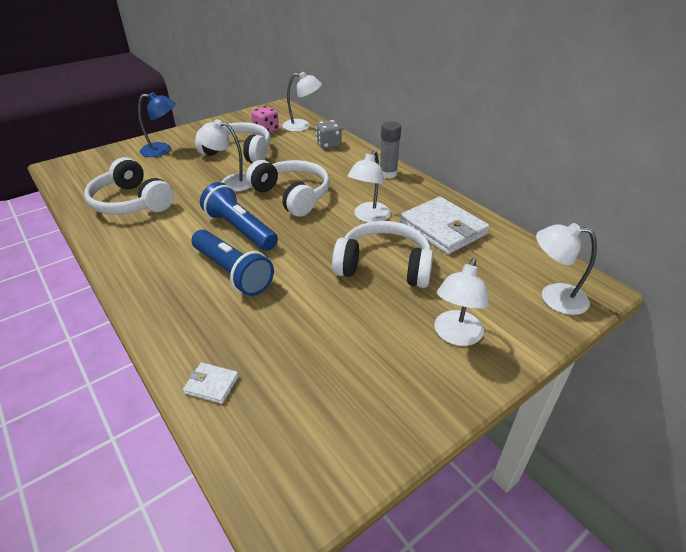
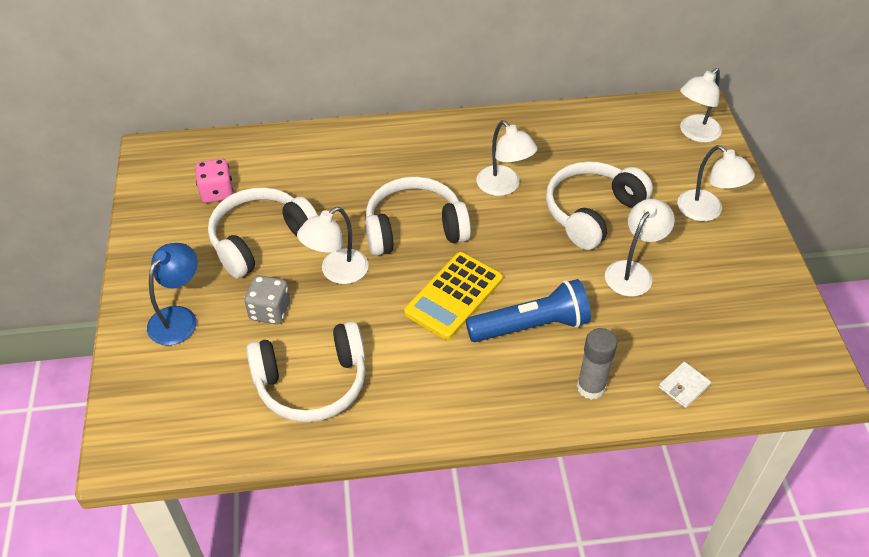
camera: 60 degrees left, 10 degrees up
blue flashlight [200,182,278,251] -> yellow calculator [404,252,503,340]
white lamp [283,72,322,132] -> white lamp moved to [605,199,675,297]
grey dice [316,120,341,149] -> grey dice moved to [245,275,290,324]
grey glue stick [380,121,401,179] -> grey glue stick moved to [577,328,618,400]
white wallet [400,196,489,254] -> none

